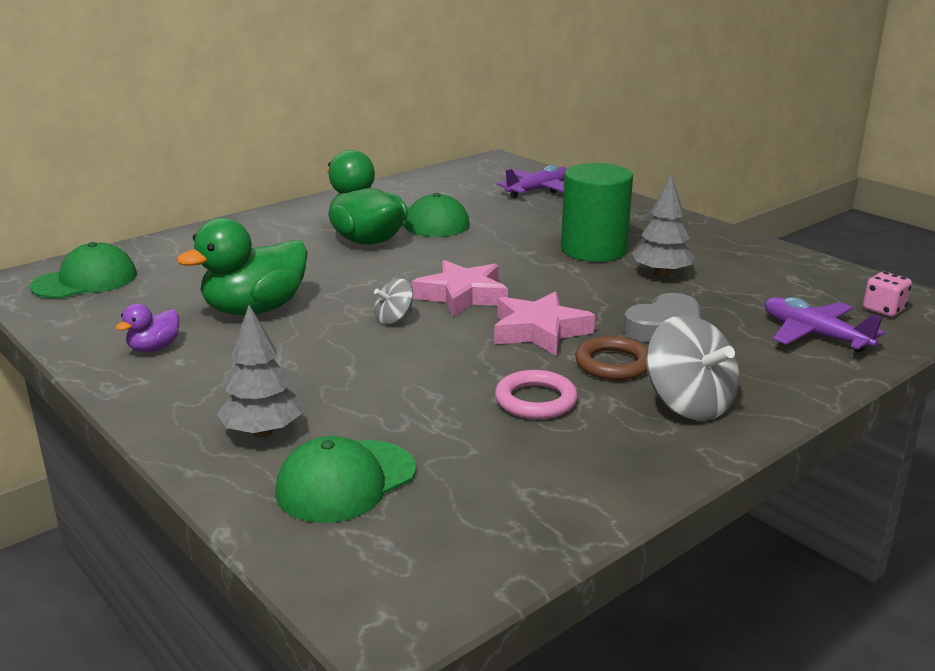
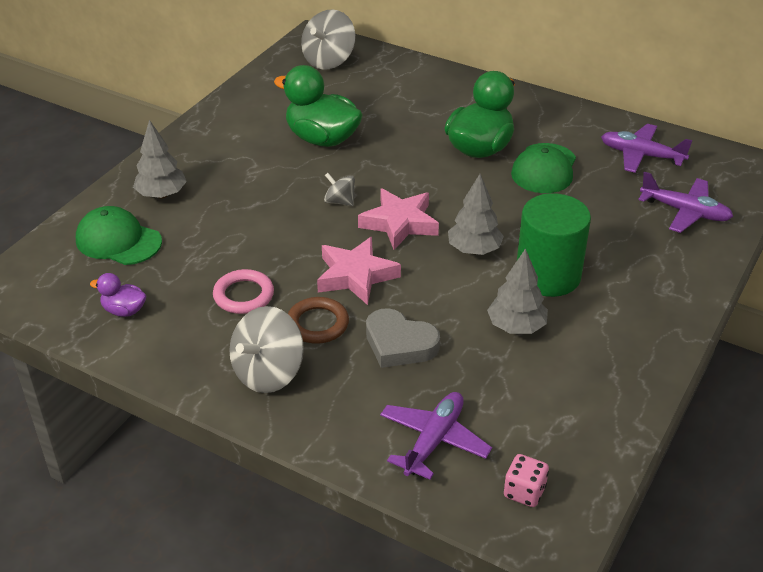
camera: 70 degrees right, 15 degrees up
green cap [30,242,137,298] -> grey spinning top [301,9,356,70]
purple duck [116,303,179,352] -> purple duck moved to [90,273,146,317]
none -> grey tree [448,174,504,255]
none -> purple plane [601,124,693,173]

